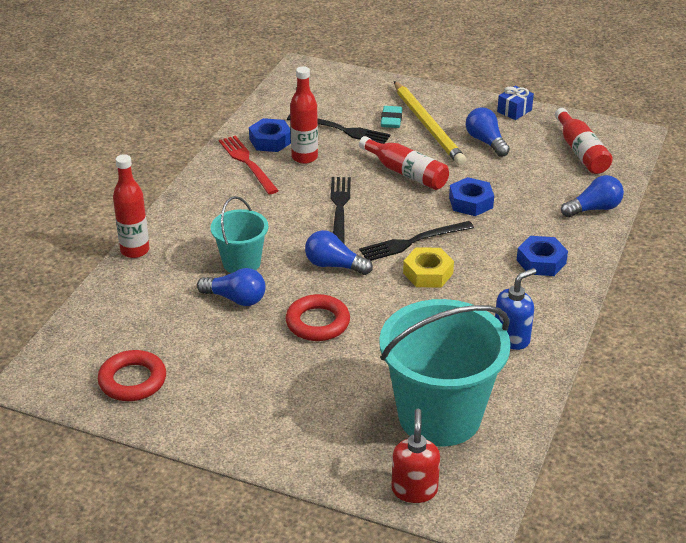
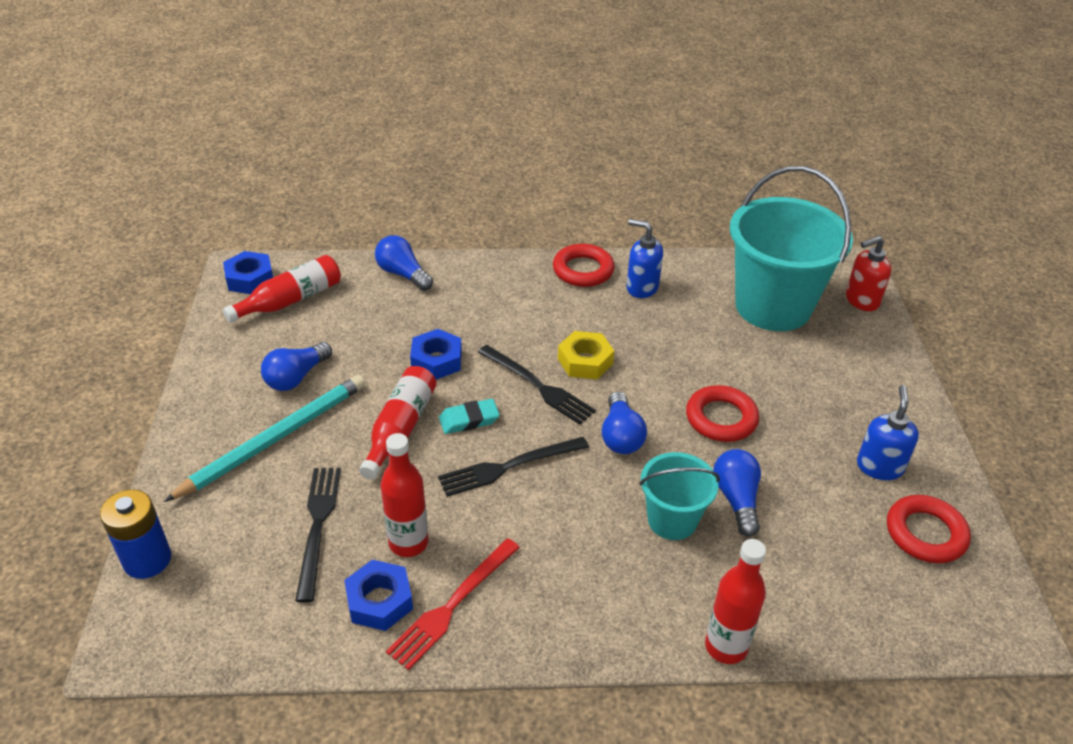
camera: 115 degrees left, 5 degrees up
turquoise eraser [381,106,402,128] -> turquoise eraser moved to [439,399,500,434]
yellow pencil [394,81,466,165] -> turquoise pencil [164,375,365,502]
blue gift [497,86,534,120] -> none
blue nut [517,236,568,276] -> blue nut moved to [223,251,273,294]
none -> blue battery [100,489,171,579]
none -> red ring [553,244,615,287]
none -> blue soap dispenser [857,385,919,480]

